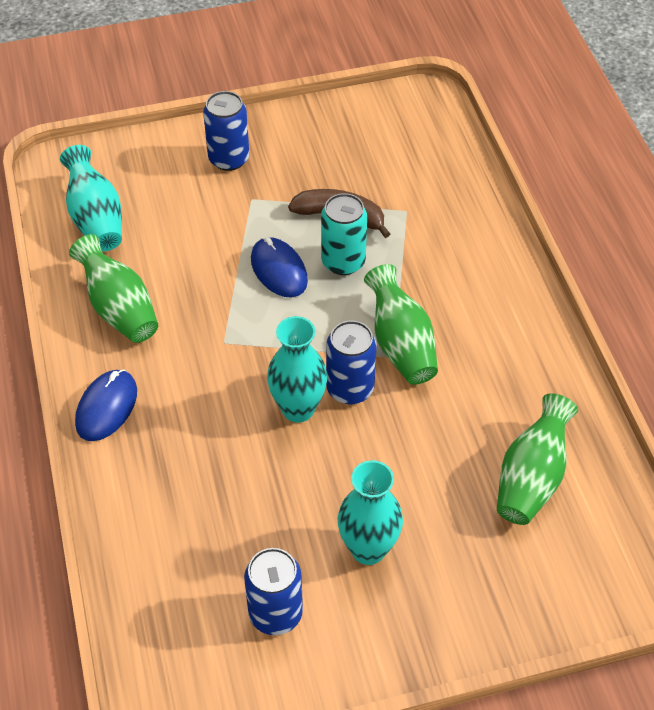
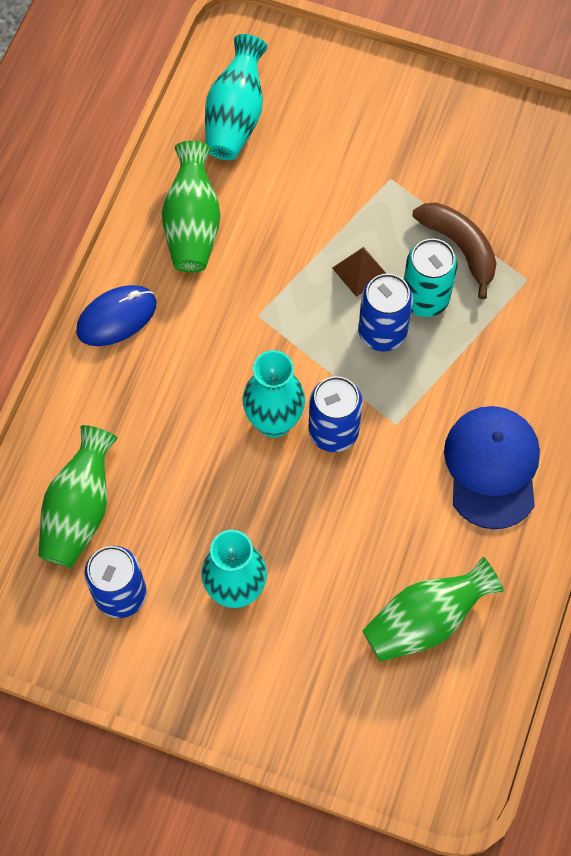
camera: 35 degrees right, 15 degrees up
blue can [203,91,249,171] -> blue can moved to [358,273,413,352]
blue mouse [251,237,308,298] -> brown pyramid [332,247,387,297]
green vase [364,264,438,385] -> green vase moved to [38,425,118,568]
none -> blue cap [444,406,540,529]

